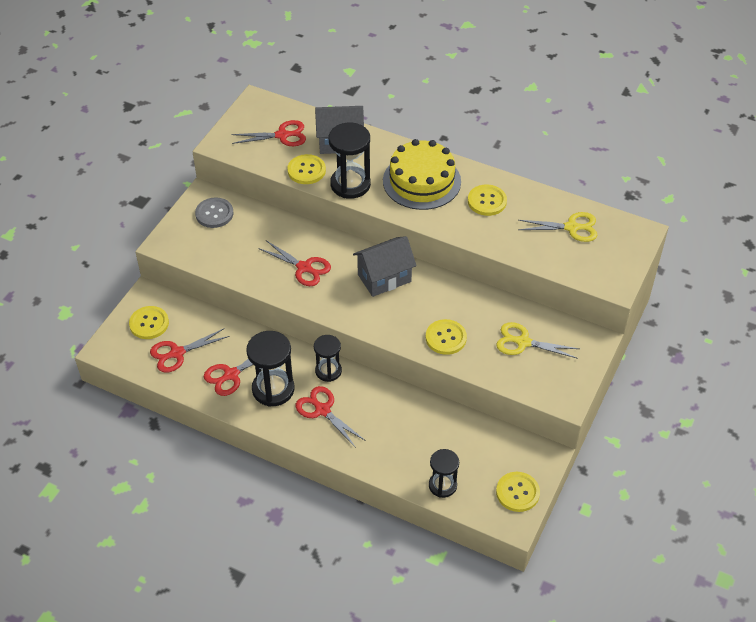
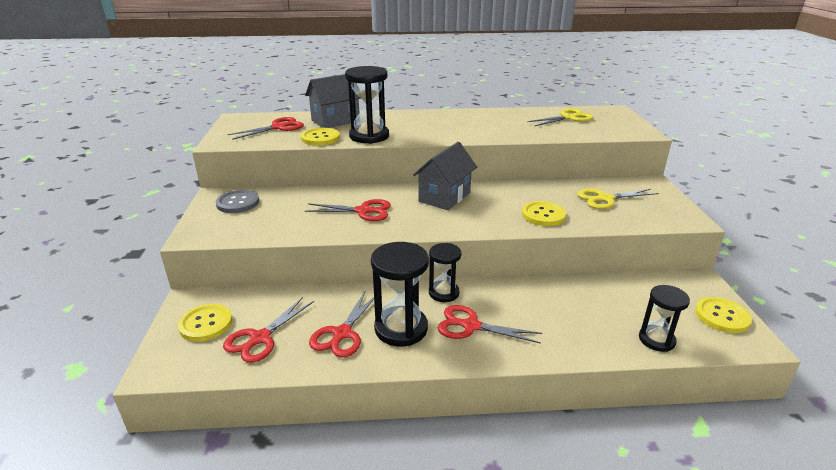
camera: 30 degrees left, 20 degrees down
yellow cake [383,139,461,210] -> none
yellow button [468,184,507,216] -> none

